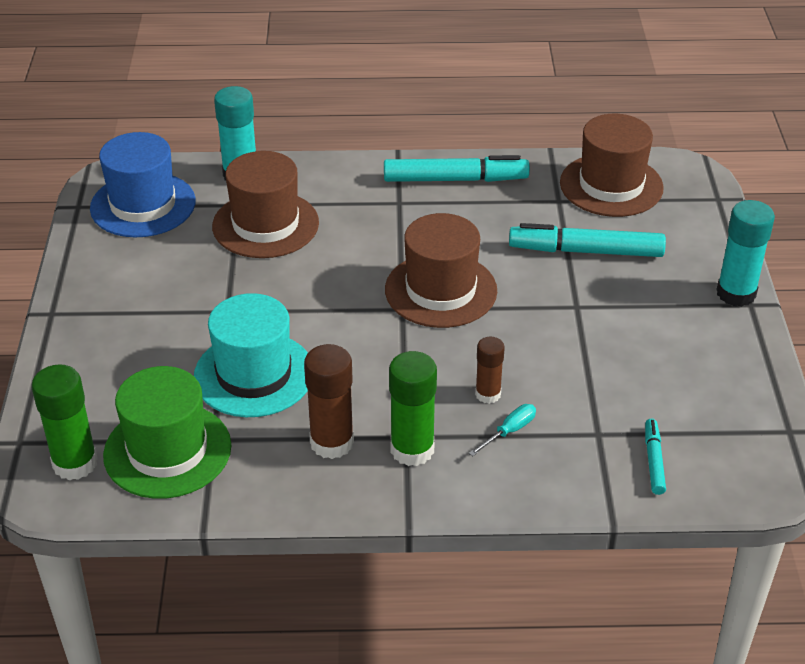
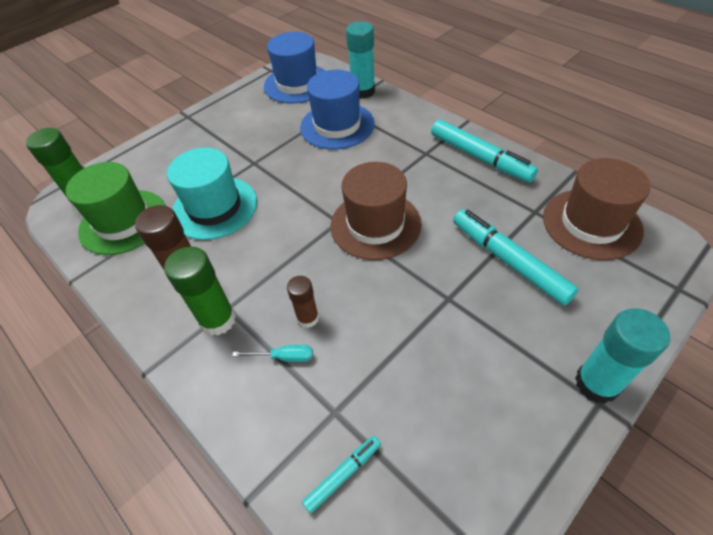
camera: 50 degrees right, 10 degrees up
brown hat [212,151,319,258] -> blue hat [300,70,375,149]

